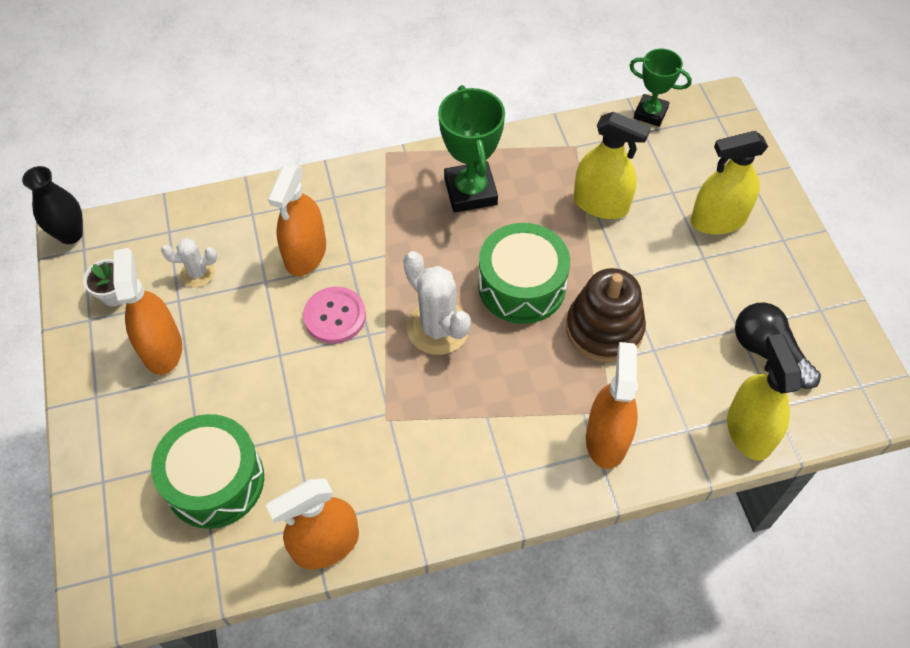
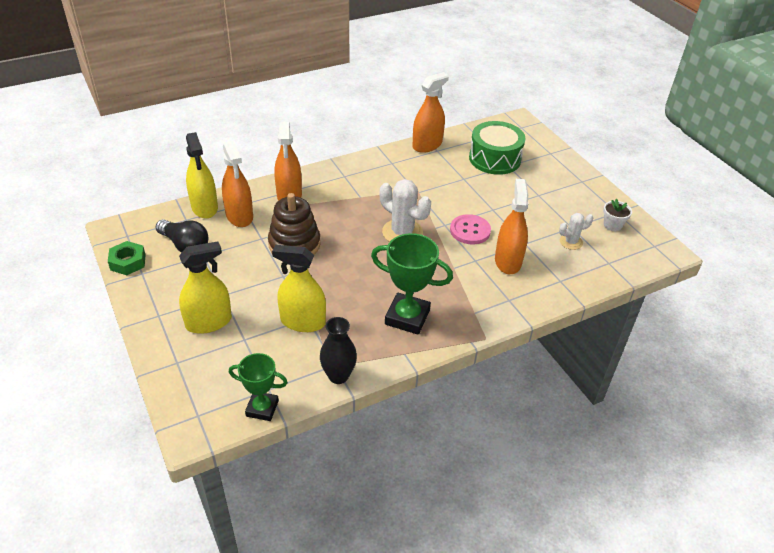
camera: 165 degrees right, 15 degrees down
black vase [22,166,83,244] -> black vase moved to [320,317,357,384]
orange spray bottle [113,248,182,375] -> orange spray bottle moved to [222,141,253,227]
green trophy [438,85,505,212] -> green trophy turned 45 degrees counterclockwise [371,233,453,335]
green drum [478,223,570,324] -> none
none -> green nut [108,241,146,275]

